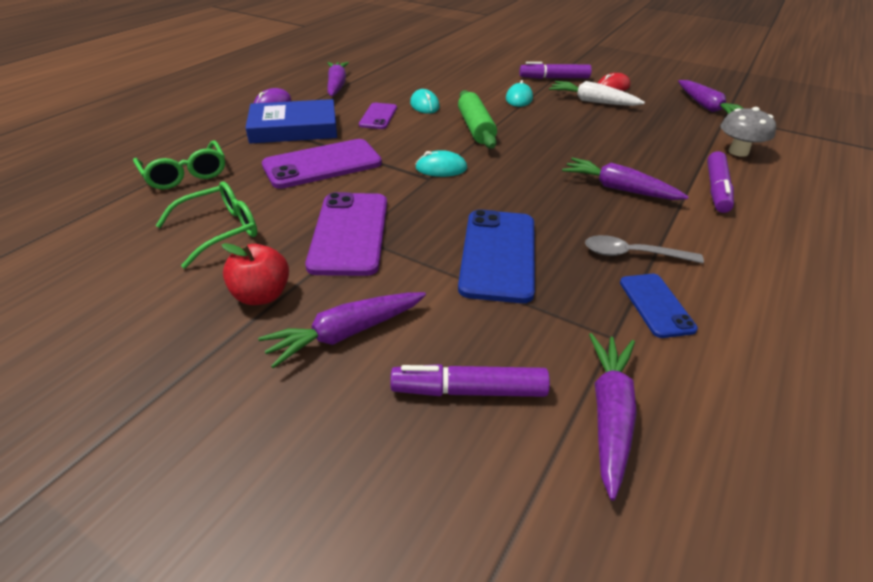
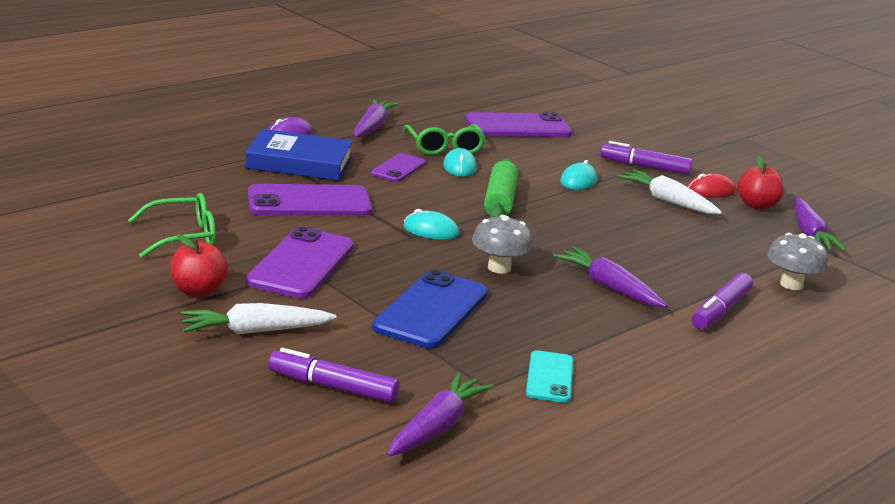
camera: 15 degrees right, 15 degrees down
green glasses [133,140,225,189] -> green glasses moved to [403,124,486,155]
purple carrot [258,292,426,368] -> white carrot [181,303,336,334]
grey spoon [585,235,704,263] -> none
blue phone [620,274,698,338] -> turquoise phone [526,350,573,403]
none -> purple phone [465,112,572,137]
none -> grey mushroom [472,215,533,274]
none -> red apple [737,156,784,210]

